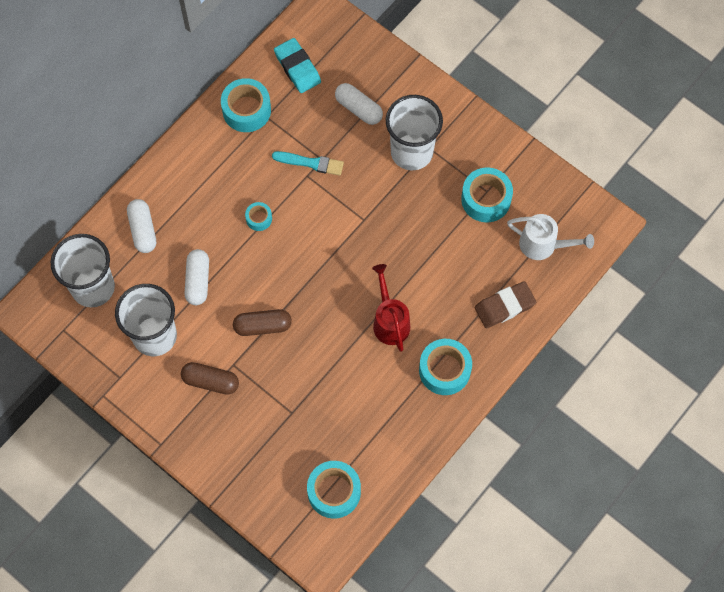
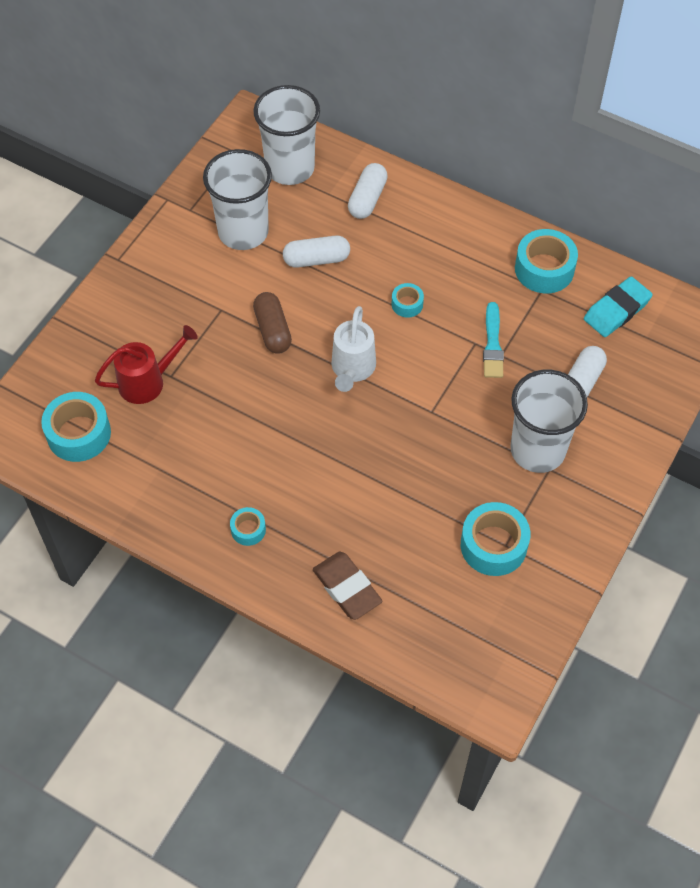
camera: 80 degrees right, 10 degrees down
white capsule [127,199,156,253] -> white capsule turned 45 degrees counterclockwise [348,163,388,219]
brown capsule [181,362,239,395] -> none
red watering can [372,264,410,352] -> red watering can moved to [95,325,198,404]
turquoise tape [419,339,472,395] -> turquoise tape [230,507,266,546], size x0.53
white watering can [507,214,594,260] -> white watering can moved to [331,306,376,392]

